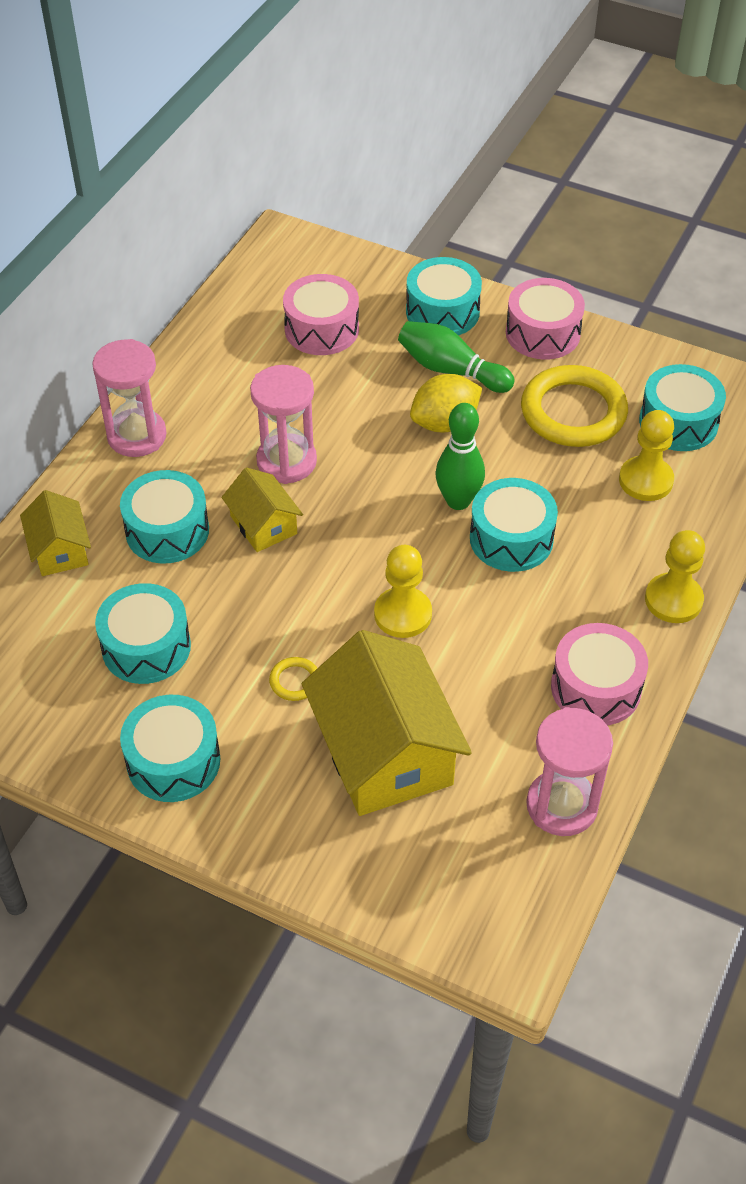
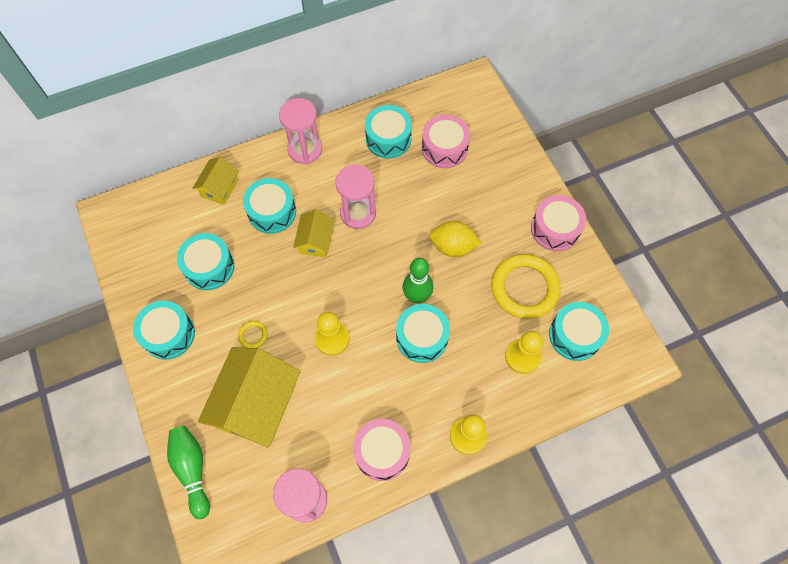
camera: 40 degrees right, 15 degrees up
green bowling pin [398,321,515,393] -> green bowling pin moved to [167,426,210,519]
turquoise drum [406,257,482,335] -> turquoise drum moved to [365,105,412,159]

